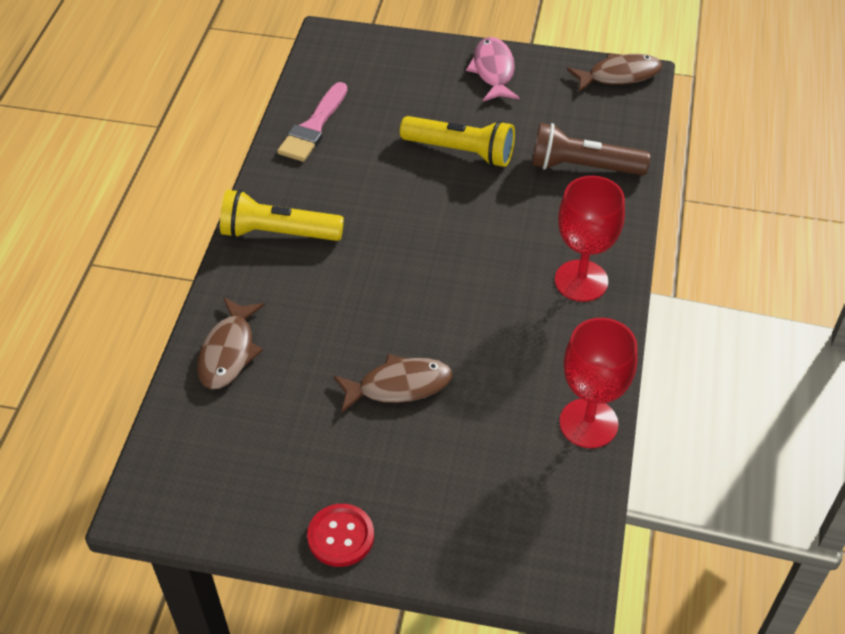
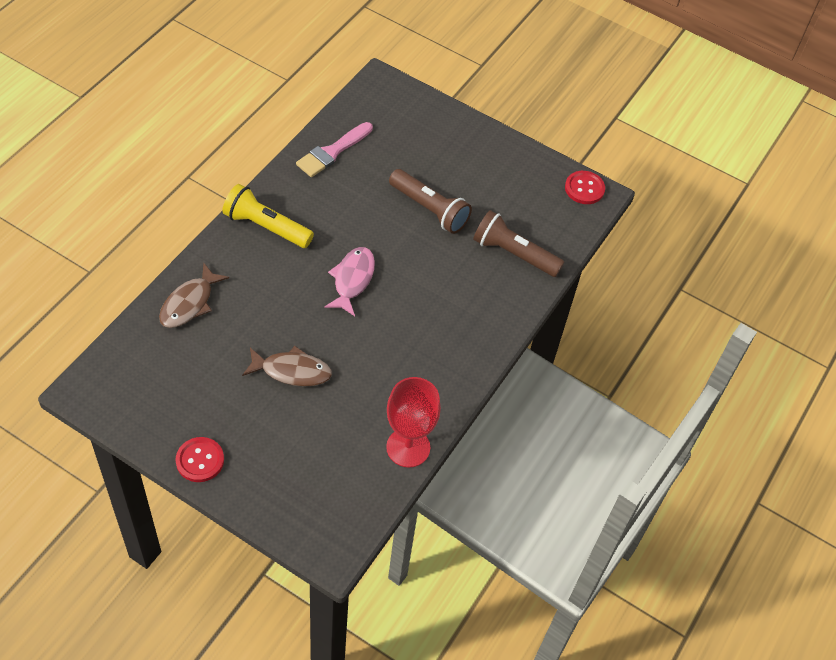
camera: 15 degrees right, 5 degrees up
yellow flashlight [400,116,515,167] -> brown flashlight [389,169,472,234]
pink fish [466,37,519,102] -> pink fish moved to [324,247,375,316]
red goblet [555,176,625,302] -> none
brown fish [567,53,662,92] -> red button [565,171,605,204]

